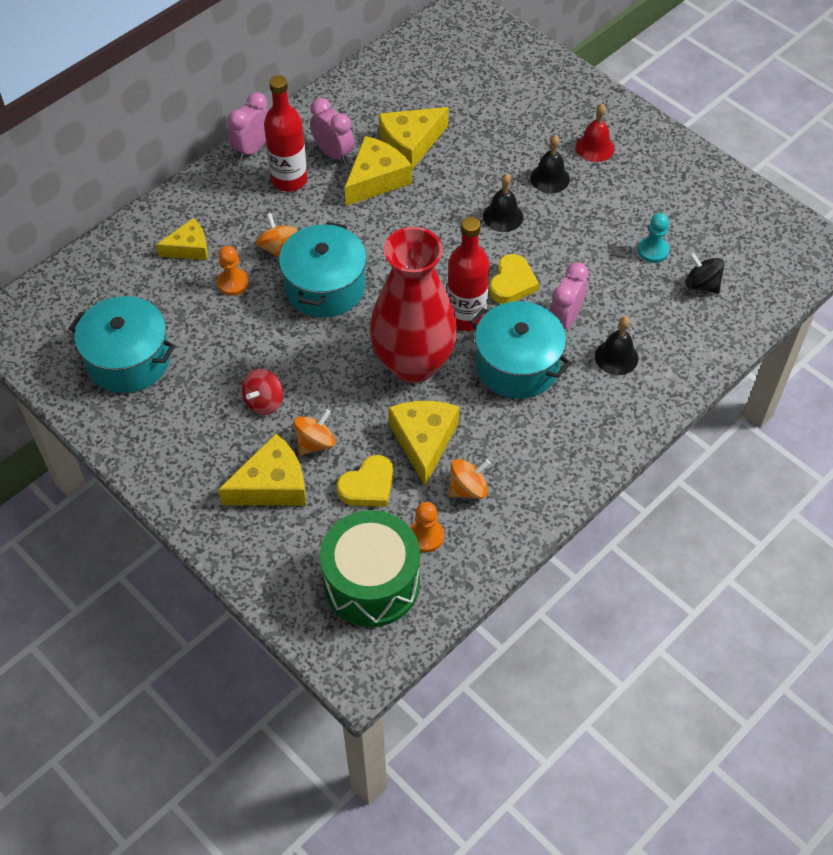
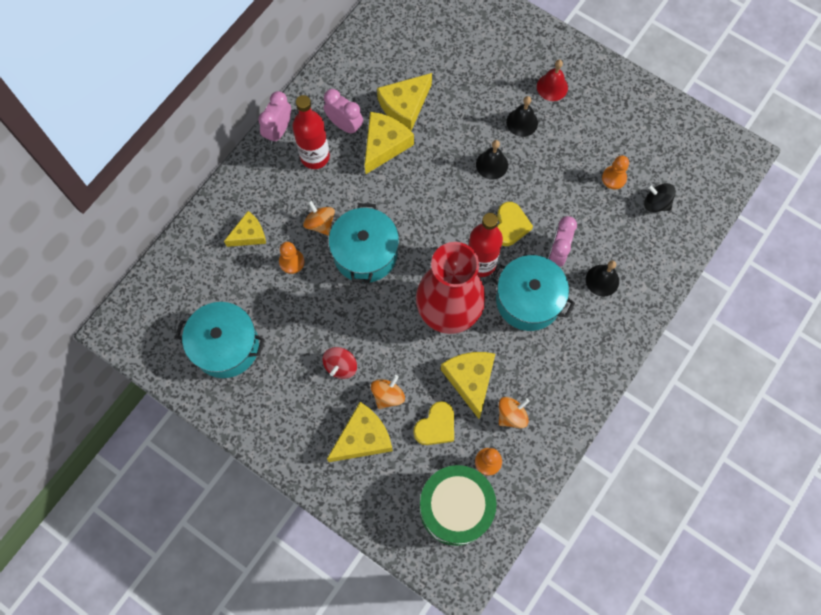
camera: 10 degrees left, 15 degrees up
turquoise pawn [638,213,669,263] -> orange pawn [602,155,629,189]

